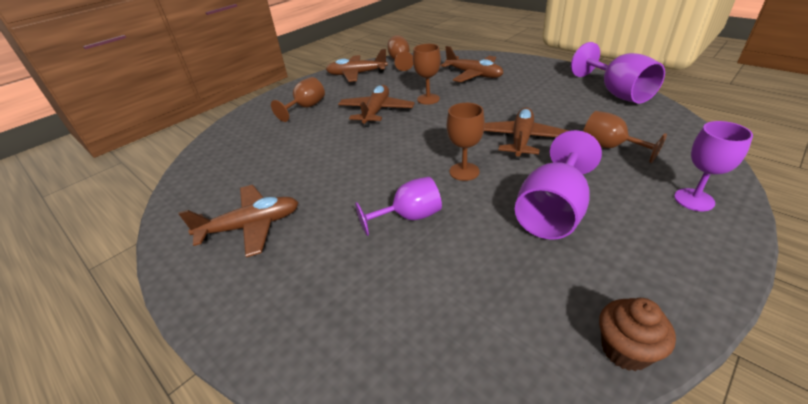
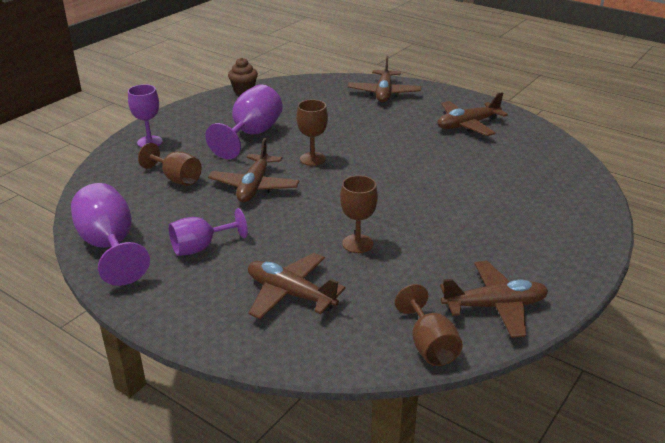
camera: 170 degrees right, 5 degrees down
brown goblet [271,77,325,122] -> none
brown plane [338,85,415,127] -> brown plane moved to [347,56,421,103]
purple goblet [355,177,442,236] -> purple goblet moved to [169,208,248,256]

